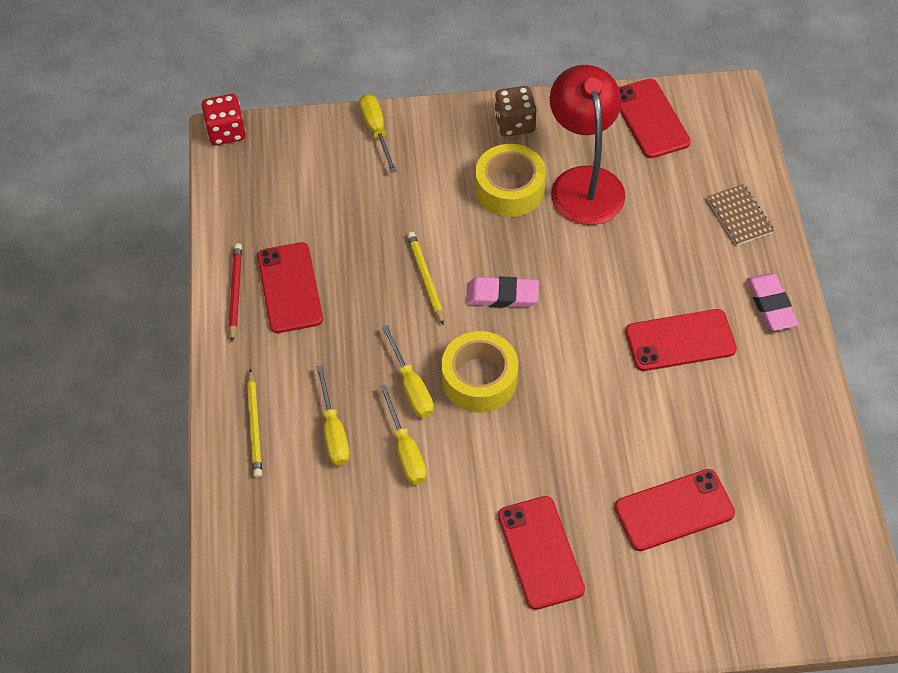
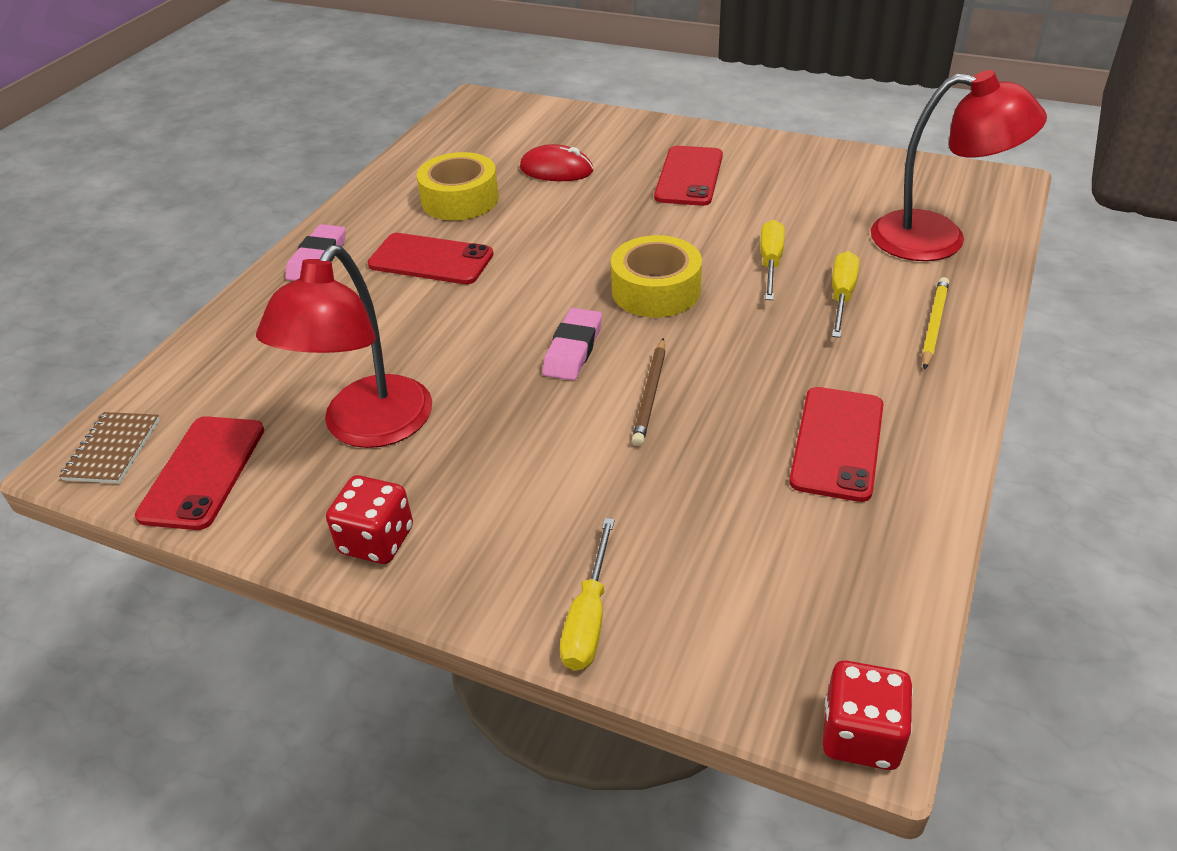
camera: 150 degrees left, 15 degrees down
red pencil [229,243,242,342] -> none
yellow screwdriver [382,325,434,418] -> none
yellow pencil [407,232,444,325] -> brown pencil [632,338,666,446]
pink eraser [466,276,539,308] -> pink eraser turned 75 degrees clockwise [542,308,602,381]
yellow tape [475,144,546,217] -> yellow tape moved to [417,152,499,220]
brown dice [494,86,537,136] -> red dice [326,475,413,564]
red phone [615,469,735,551] -> red mouse [520,144,593,181]
brown notebook [707,184,774,246] -> brown notebook moved to [59,412,160,483]
none -> red lamp [871,70,1047,261]

